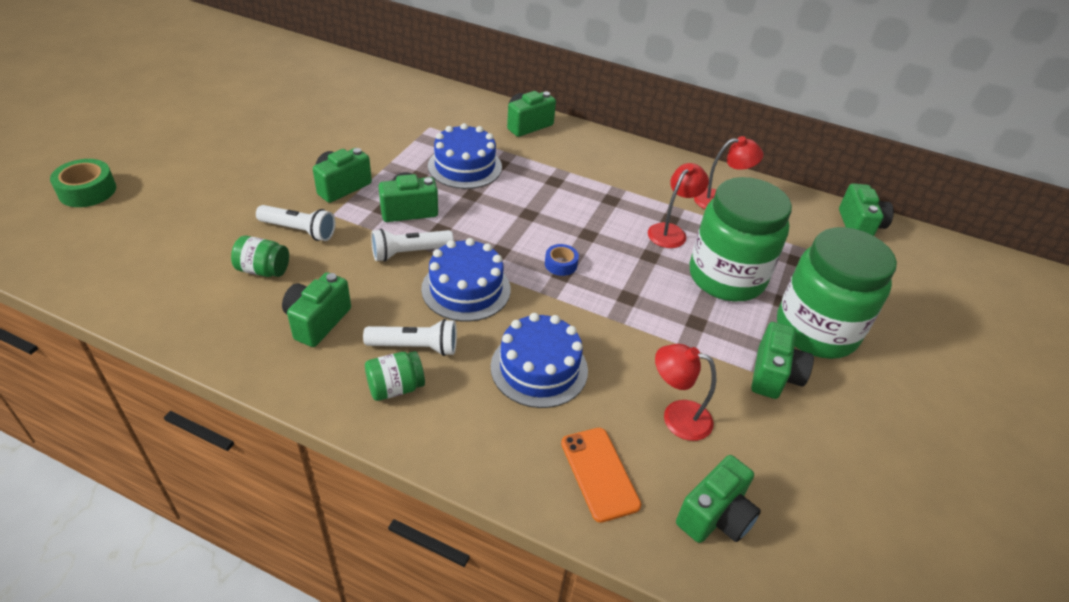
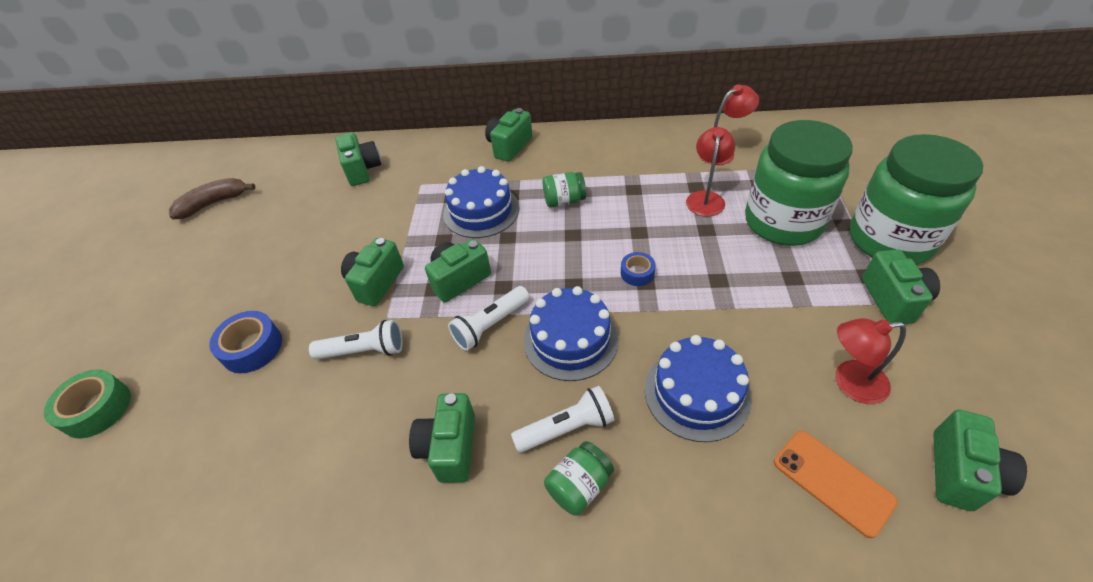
camera: 15 degrees left, 5 degrees up
green jar [231,236,289,277] -> green jar moved to [543,172,586,208]
green camera [839,183,894,236] -> green camera moved to [336,132,381,186]
none -> brown banana [169,178,256,220]
none -> blue tape [209,311,282,373]

